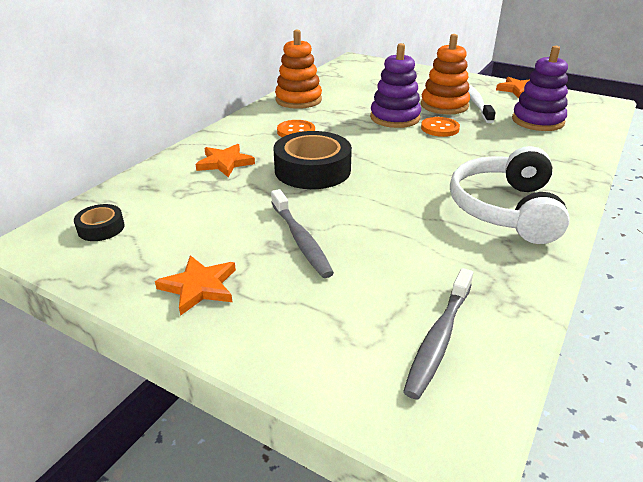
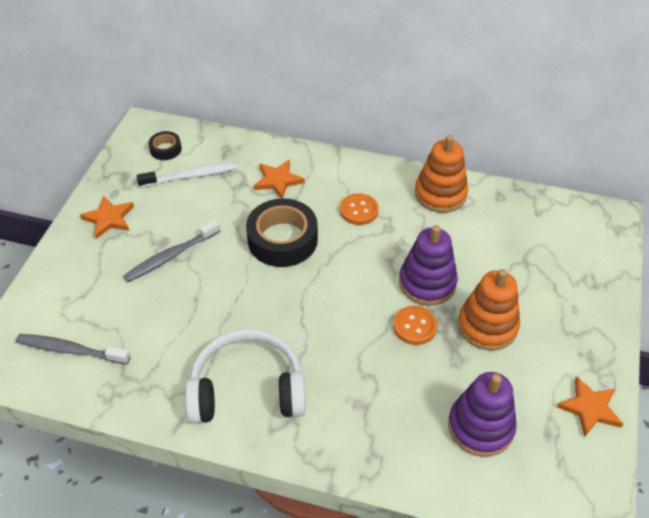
camera: 75 degrees right, 15 degrees up
white toothbrush [468,85,496,123] -> white toothbrush moved to [136,162,237,188]

